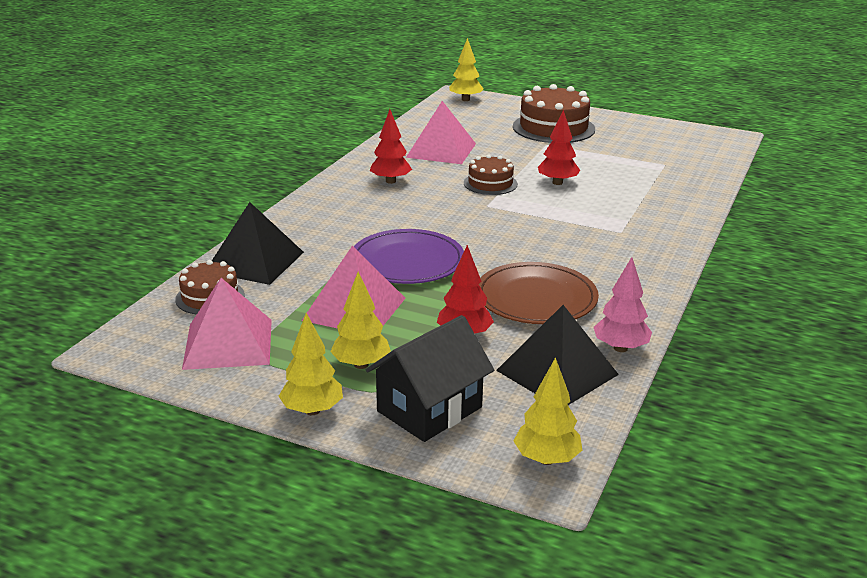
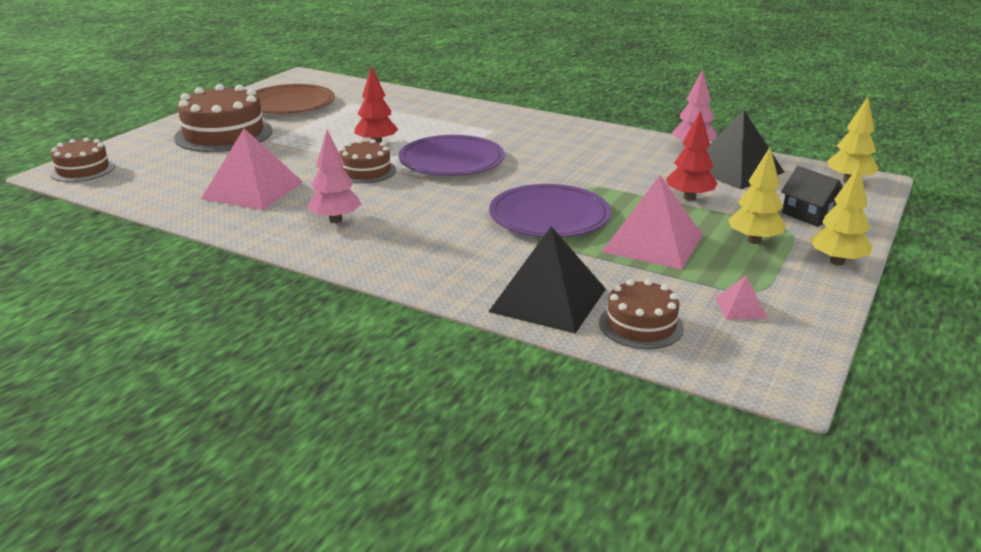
camera: 85 degrees left, 0 degrees up
pink pyramid [182,278,272,370] -> pink pyramid [715,276,768,320], size x0.45
black house [366,315,494,442] -> black house [781,166,843,227], size x0.61
red tree [369,109,412,184] -> pink tree [307,130,361,223]
yellow tree [449,38,483,101] -> brown cake [50,138,115,182]
brown plate [479,262,599,324] -> brown plate moved to [255,84,335,114]
none -> purple plate [398,135,505,176]

